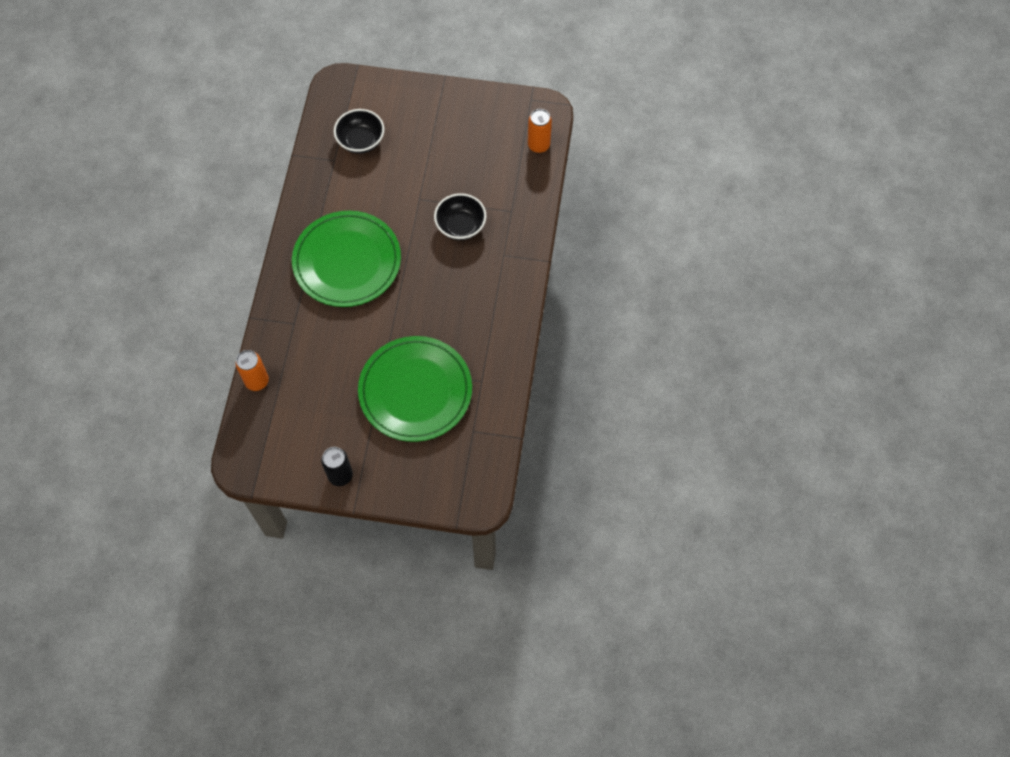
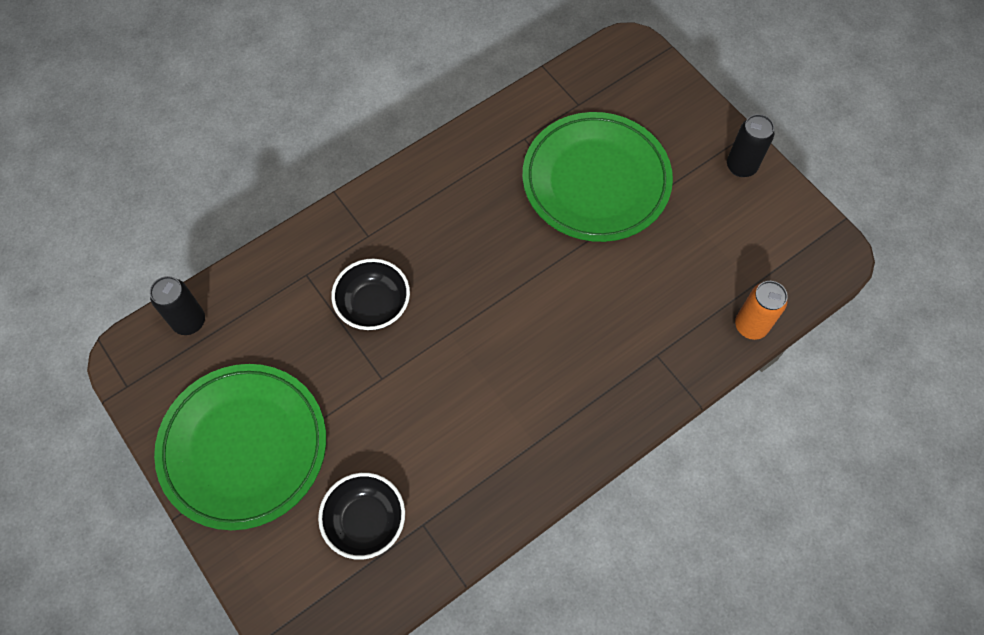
camera: 135 degrees left, 0 degrees up
green plate [292,211,401,307] -> green plate moved to [154,364,326,530]
orange can [528,109,552,153] -> black can [150,276,205,335]

